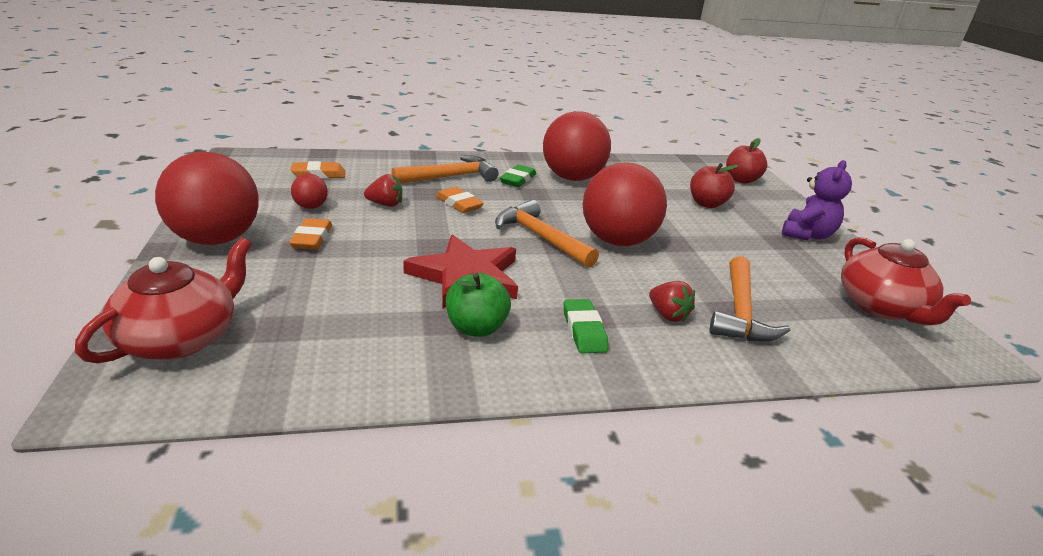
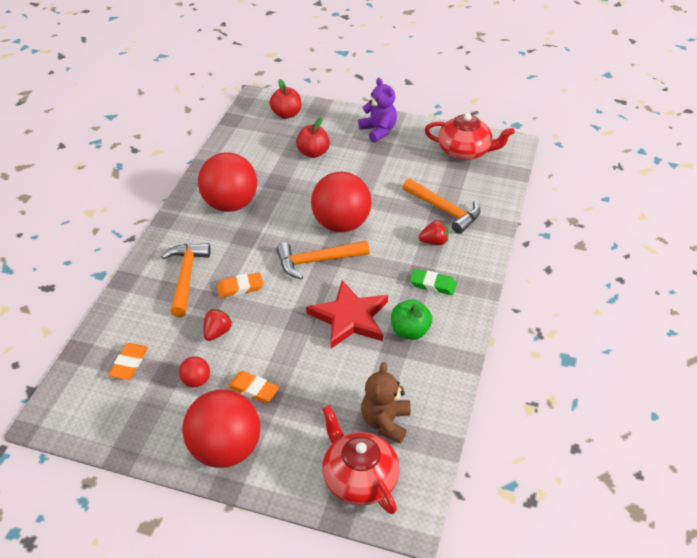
camera: 60 degrees left, 15 degrees up
green eraser [500,165,536,187] -> none
none -> brown teddy bear [361,362,411,443]

